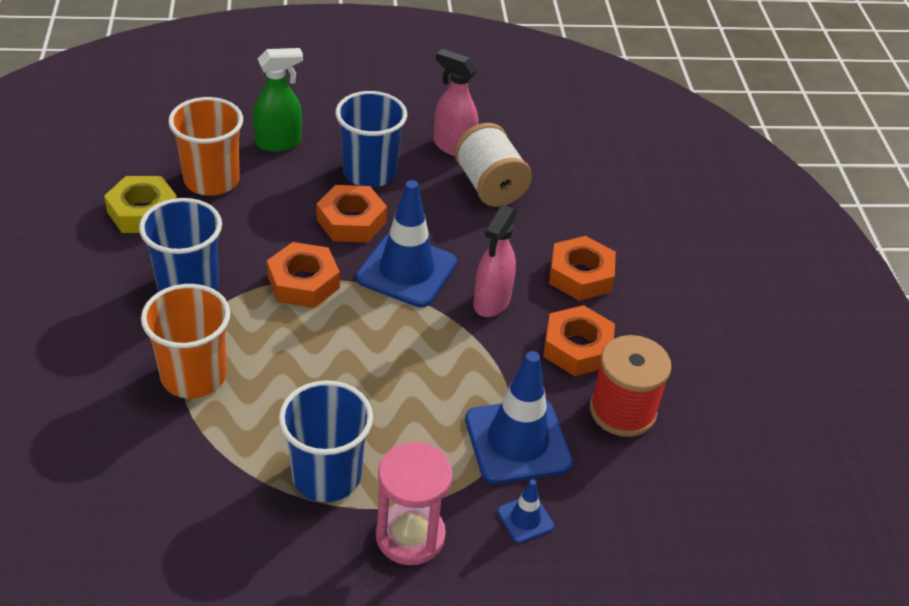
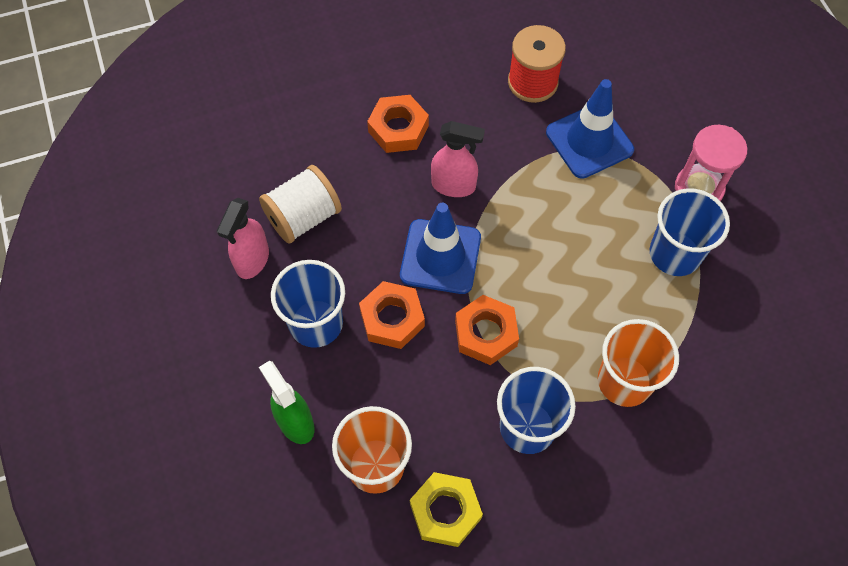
camera: 100 degrees left, 20 degrees up
blue traffic cone [497,479,554,543] -> none
orange nut [543,305,615,376] -> none

